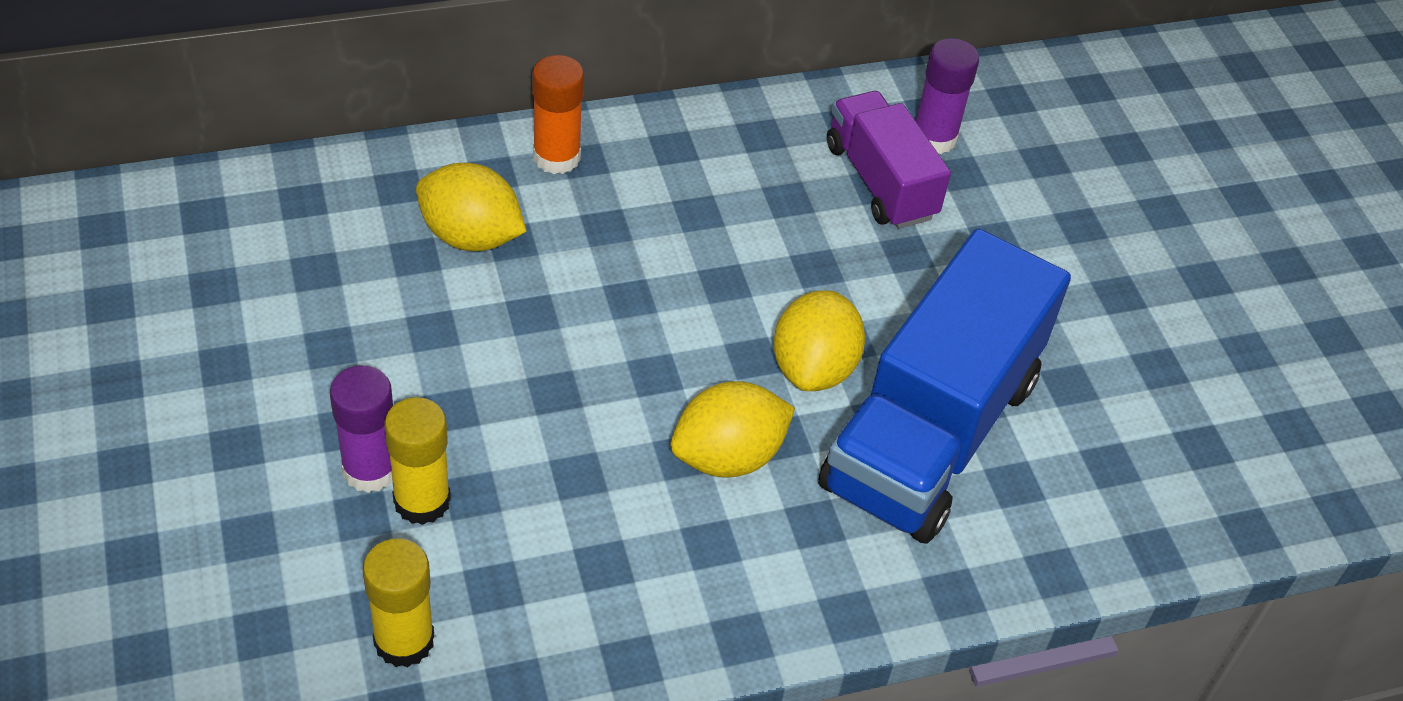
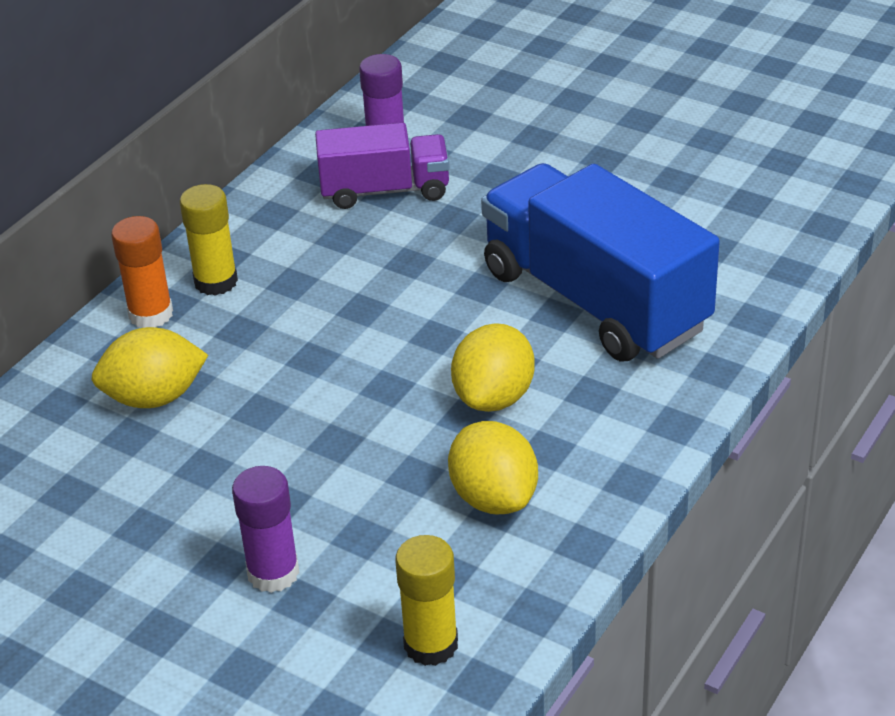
camera: 35 degrees left, 10 degrees down
yellow glue stick [384,397,451,525] -> yellow glue stick moved to [180,184,238,296]
yellow lemon [774,290,865,391] -> yellow lemon moved to [448,421,538,514]
blue truck [818,229,1071,544] -> blue truck turned 150 degrees clockwise [481,163,720,362]
purple truck [827,91,951,229] -> purple truck turned 150 degrees clockwise [315,123,449,209]

